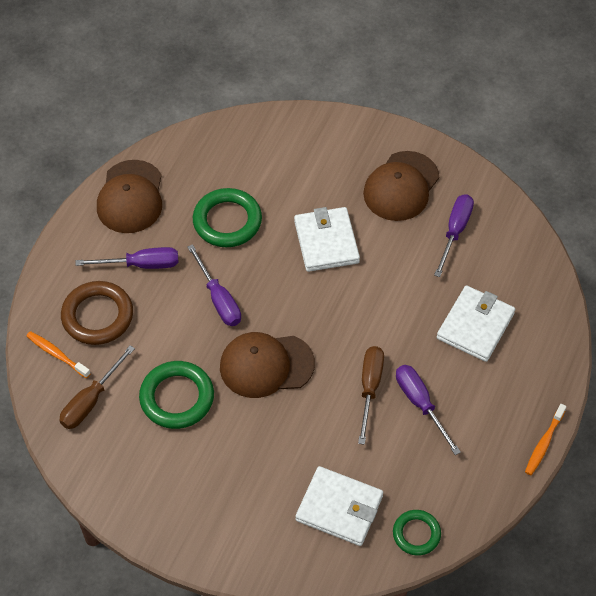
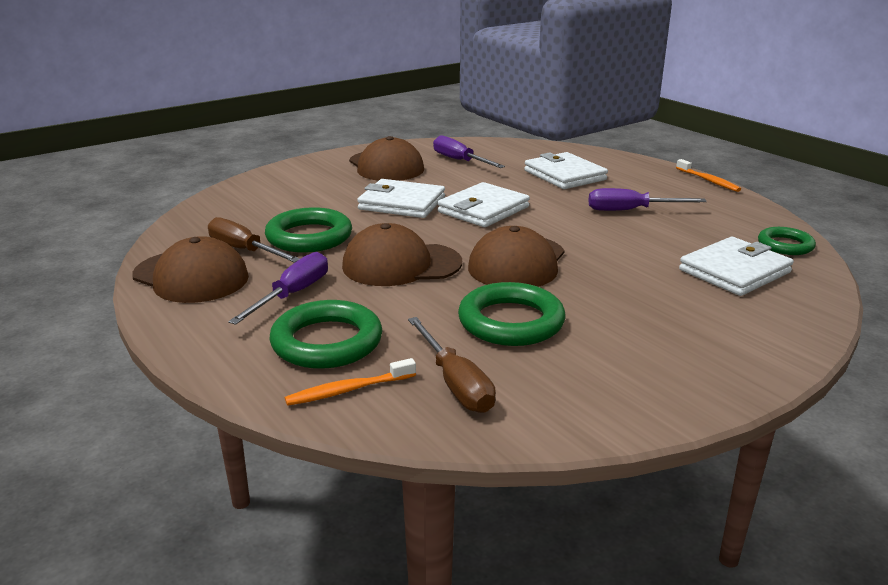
camera: 60 degrees left, 30 degrees down
brown ring [61,281,133,345] -> green ring [269,300,382,369]
purple screwdriver [187,244,241,326] -> brown cap [342,223,462,286]
brown screwdriver [358,346,384,445] -> brown screwdriver moved to [208,217,300,263]
none -> white wallet [438,182,530,227]

